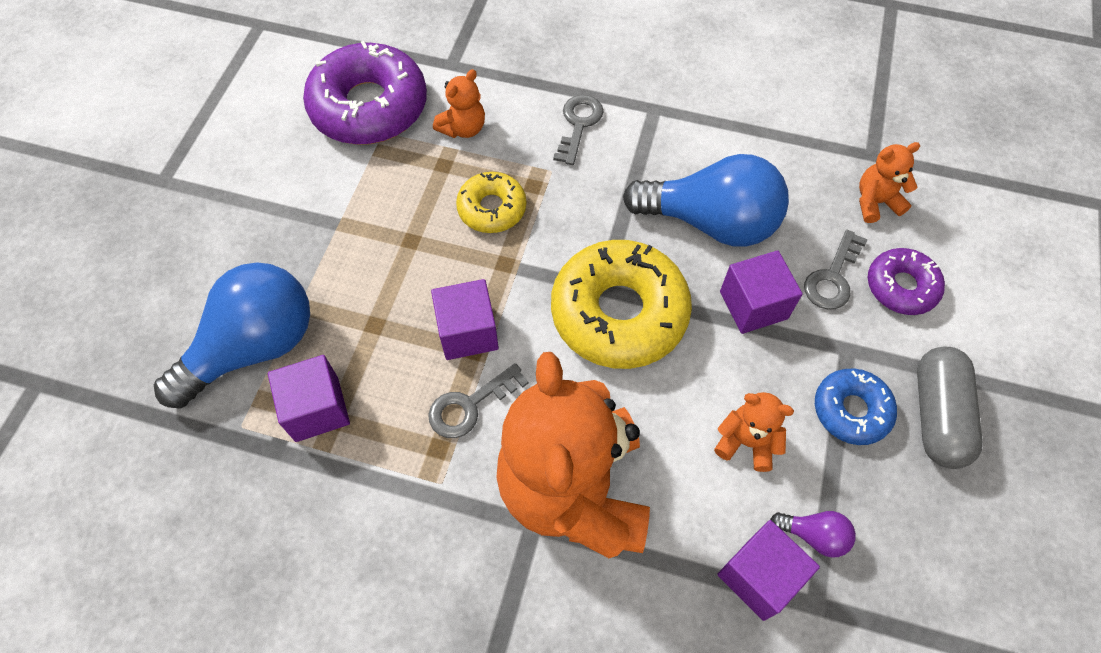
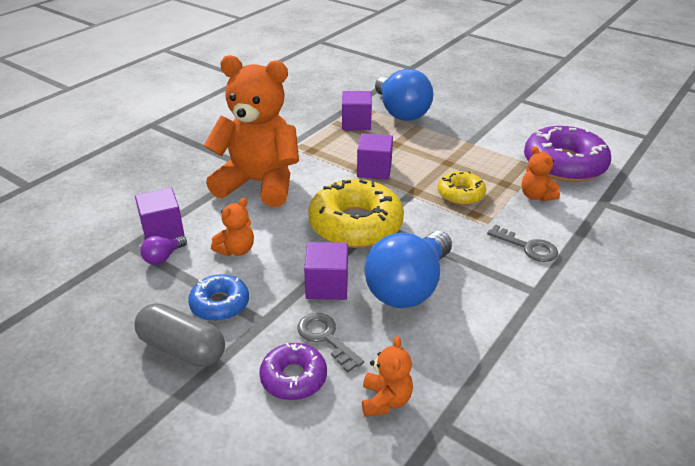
camera: 110 degrees right, 25 degrees down
grey key [428,363,529,438] -> none

